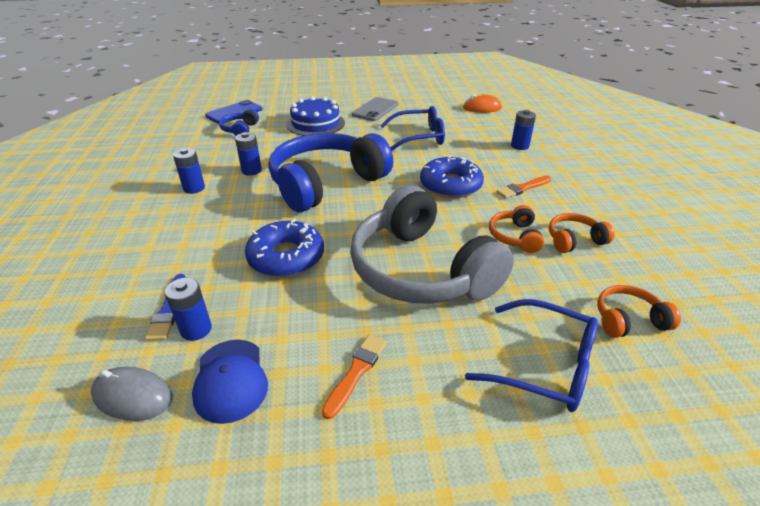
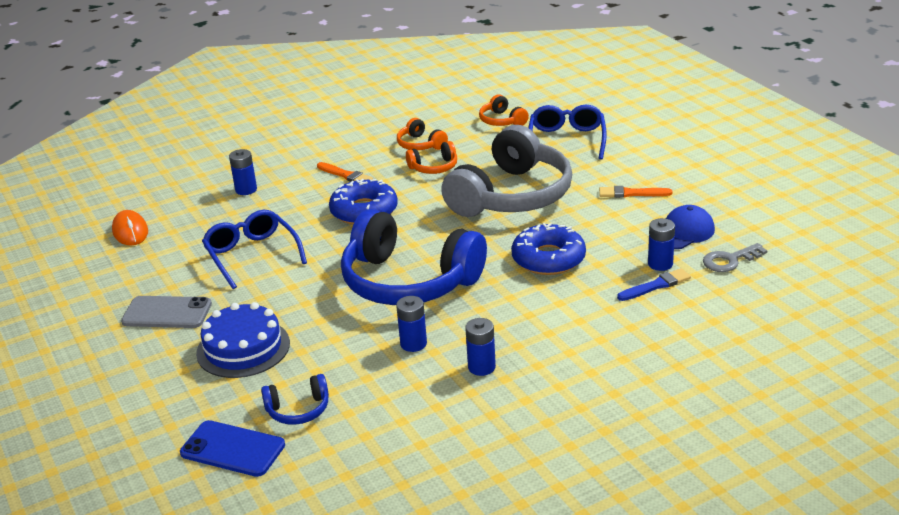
camera: 110 degrees left, 5 degrees down
grey mouse [91,367,173,421] -> grey key [703,243,768,272]

